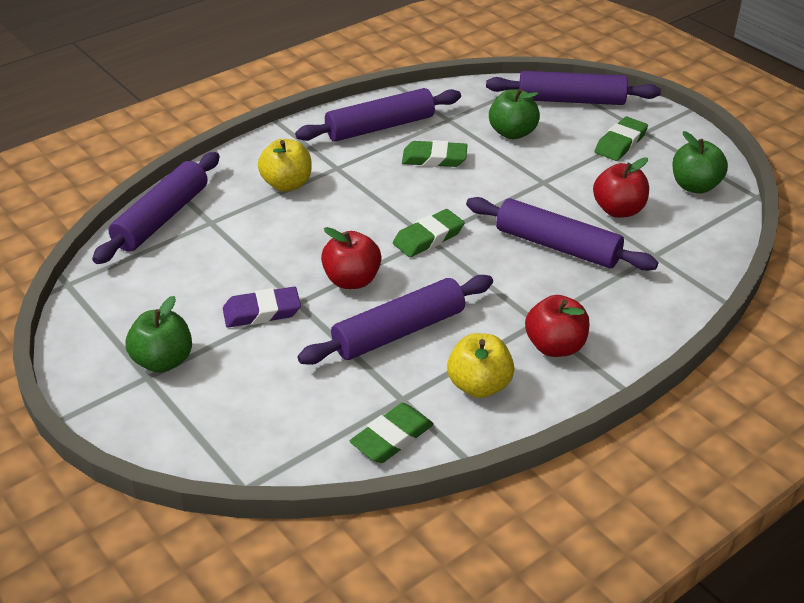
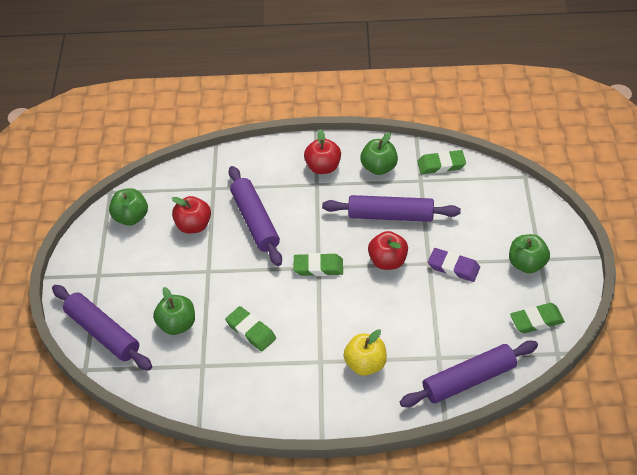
camera: 140 degrees left, 10 degrees up
purple rolling pin [295,88,461,142] -> none
yellow apple [447,333,514,398] -> green apple [360,132,398,175]
green eraser [594,117,648,161] -> green eraser moved to [510,303,565,333]

